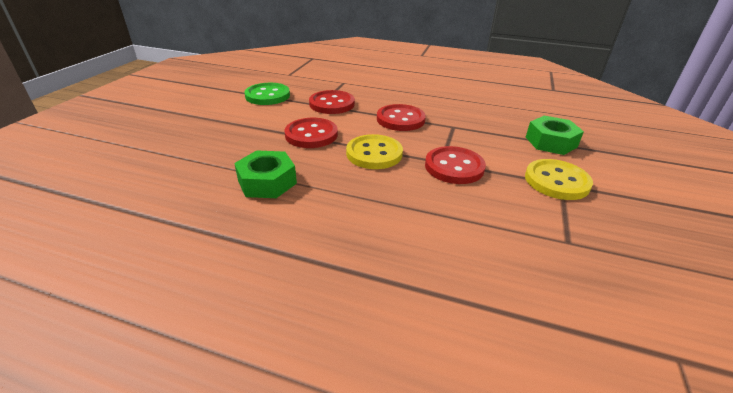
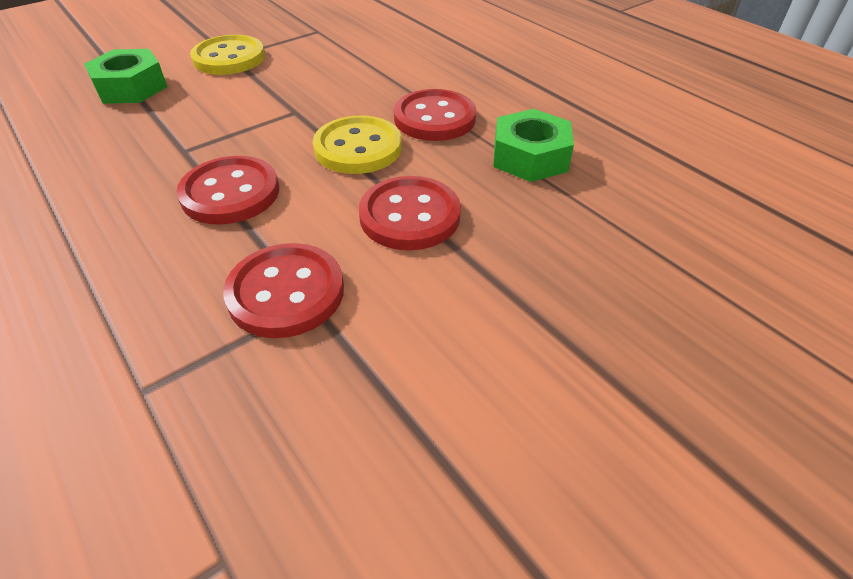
camera: 145 degrees left, 10 degrees up
green button [245,83,290,105] -> none
red button [425,146,486,184] -> red button moved to [394,89,476,141]

